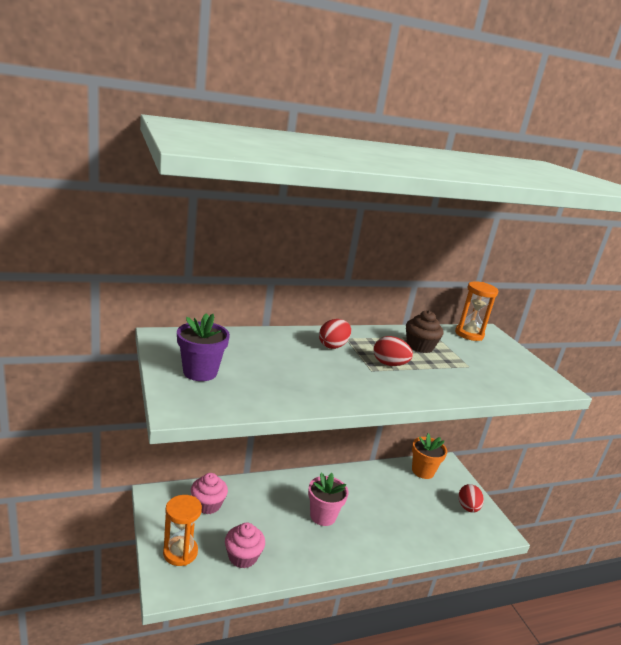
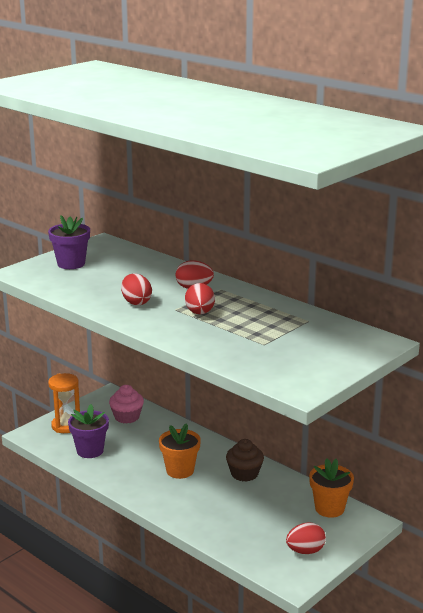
camera: 65 degrees right, 0 degrees up
pink cupcake [225,523,265,568] -> purple flower pot [68,404,109,458]
pink flower pot [308,473,348,526] -> orange flower pot [159,423,201,479]
brown cupcake [406,310,443,353] -> brown cupcake moved to [226,439,264,482]
orange hourglass [455,281,499,341] -> none
none -> red egg [121,273,152,305]

